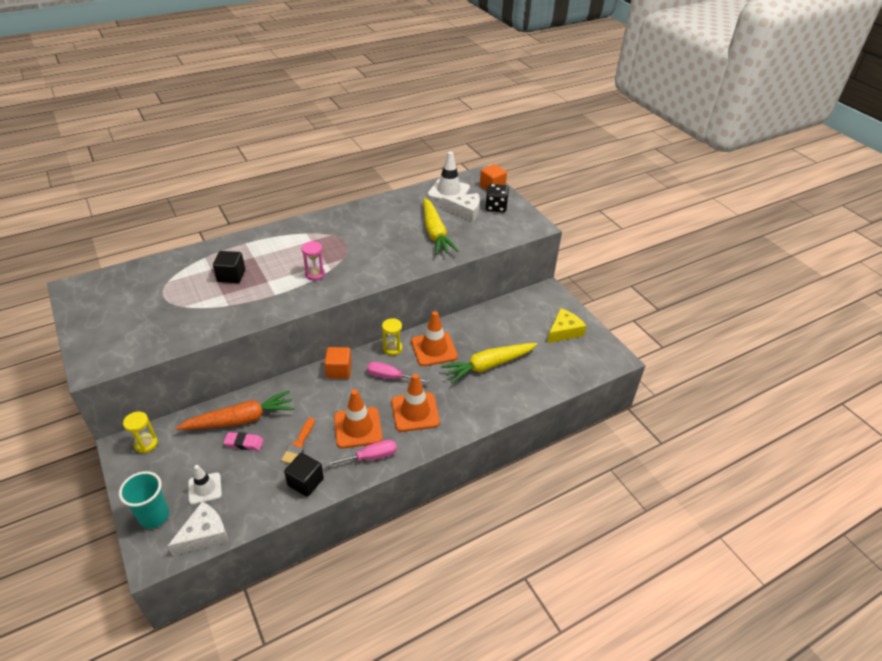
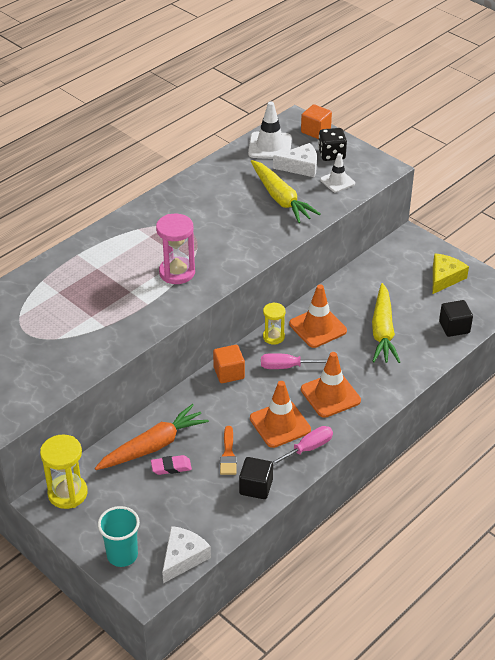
camera: 15 degrees left, 0 degrees up
yellow hourglass [123,412,158,453] -> yellow hourglass [40,435,88,509], size x1.60
white traffic cone [188,465,222,505] -> white traffic cone moved to [320,153,355,192]
black cube [213,251,245,283] -> black cube moved to [439,300,473,337]
pink hourglass [301,241,325,280] -> pink hourglass [156,214,195,284], size x1.60
yellow carrot [441,343,537,383] -> yellow carrot turned 45 degrees counterclockwise [372,283,400,363]

